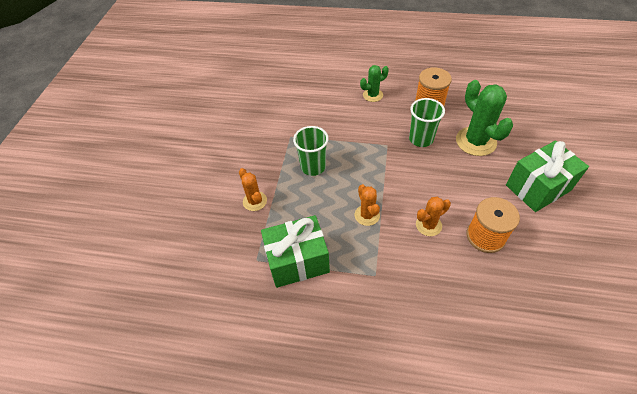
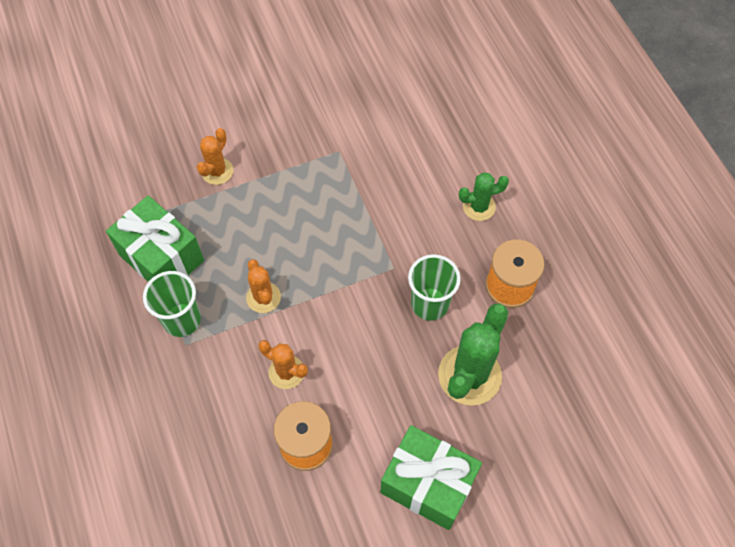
camera: 55 degrees right, 10 degrees up
green cup [293,126,329,176] -> green cup moved to [143,271,201,337]
orange cactus [355,184,380,226] -> orange cactus turned 60 degrees counterclockwise [246,259,281,313]
green cactus [360,65,389,102] -> green cactus turned 45 degrees counterclockwise [459,172,509,221]

